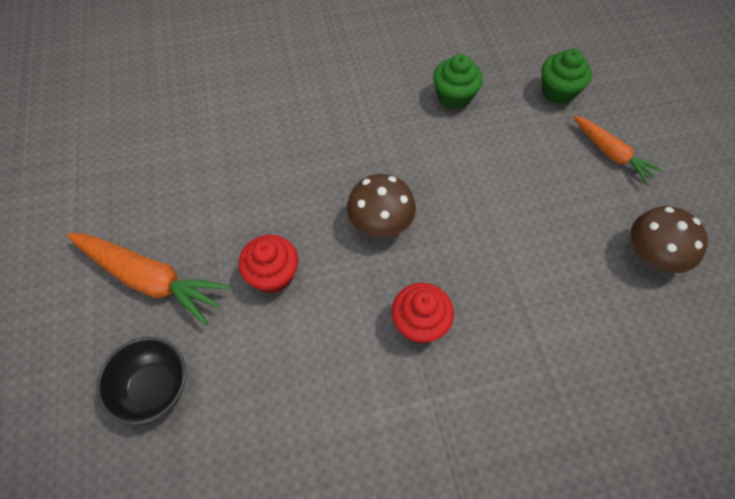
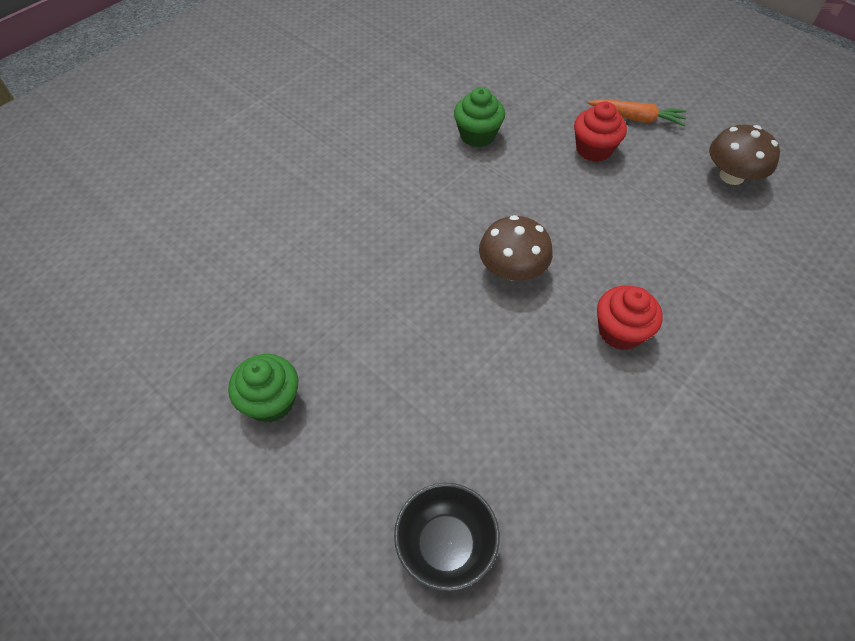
camera: 35 degrees left, 5 degrees down
orange carrot [67,233,230,325] -> none
red cupcake [238,235,298,294] -> red cupcake moved to [574,102,627,162]
green cupcake [542,49,592,105] -> green cupcake moved to [228,354,298,423]

